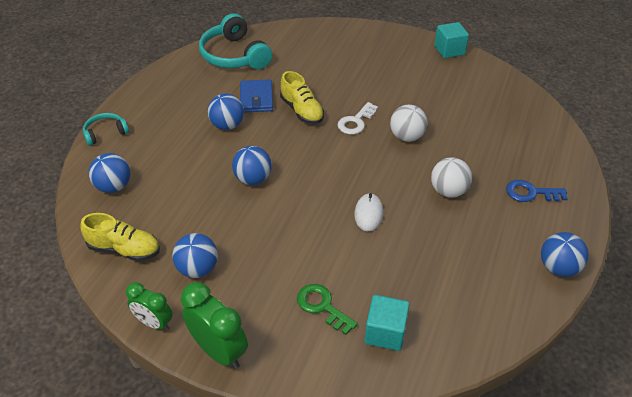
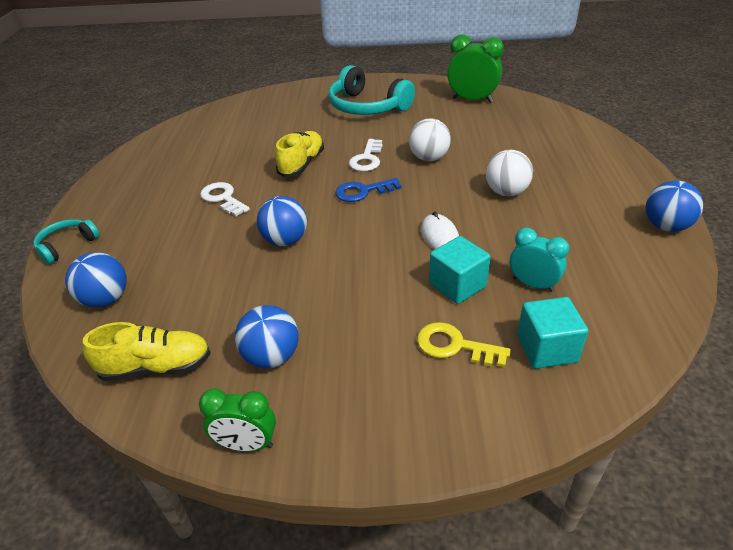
camera: 20 degrees left, 5 degrees down
green clock [181,282,248,369] -> green clock moved to [447,34,504,103]
turquoise headphones [199,13,272,69] -> turquoise headphones moved to [328,65,415,115]
blue ball [208,93,244,130] -> white key [200,182,250,216]
blue wallet [240,79,273,113] -> none
yellow shoe [280,71,324,124] -> yellow shoe turned 105 degrees counterclockwise [275,131,324,177]
green key [297,284,358,335] -> yellow key [417,322,511,367]
turquoise cube [434,22,469,58] -> turquoise cube moved to [429,236,491,304]
blue key [506,180,568,202] -> blue key moved to [335,178,401,202]
none -> turquoise clock [510,228,569,292]

